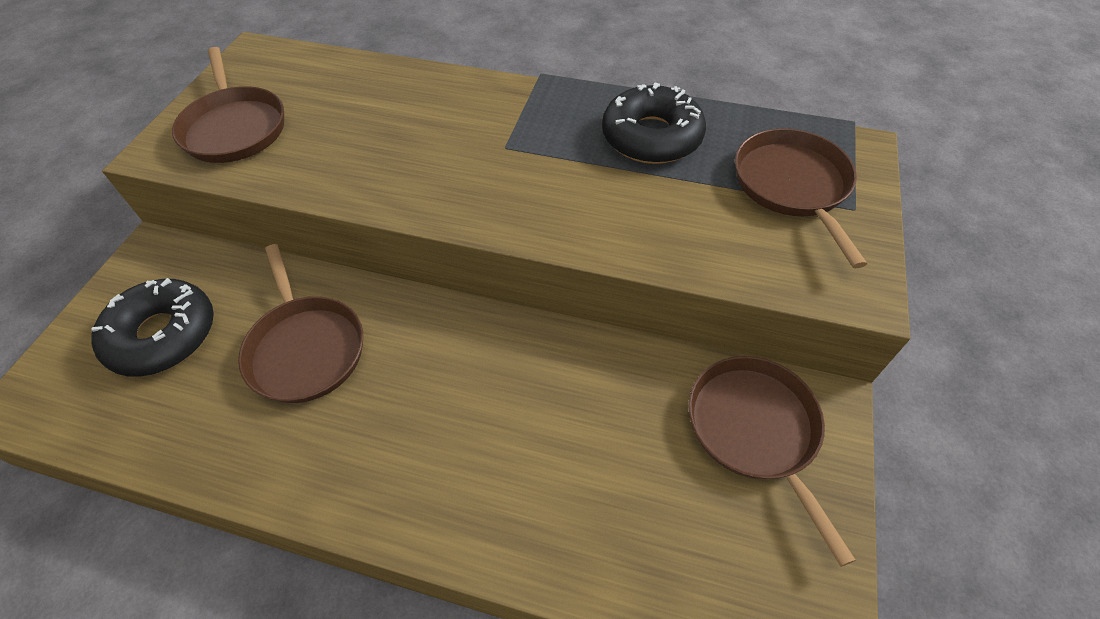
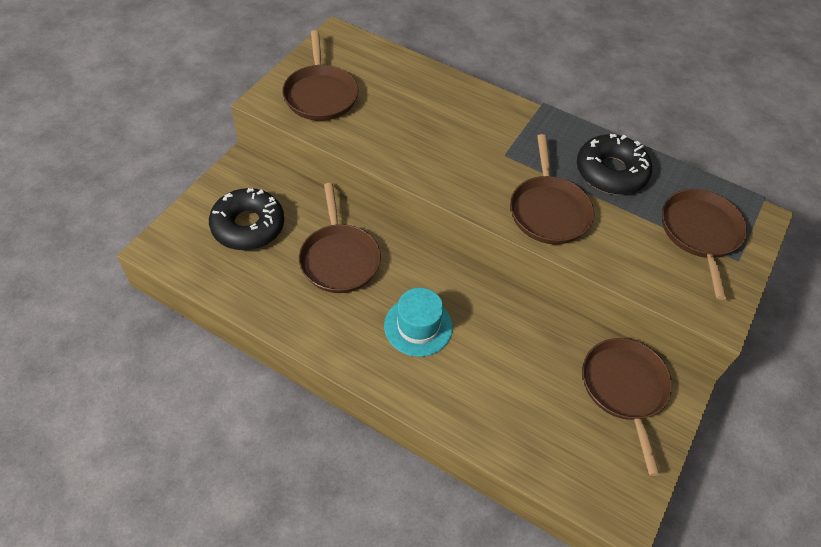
camera: 10 degrees right, 0 degrees up
none -> turquoise hat [384,288,453,357]
none -> brown pan [510,134,594,244]

